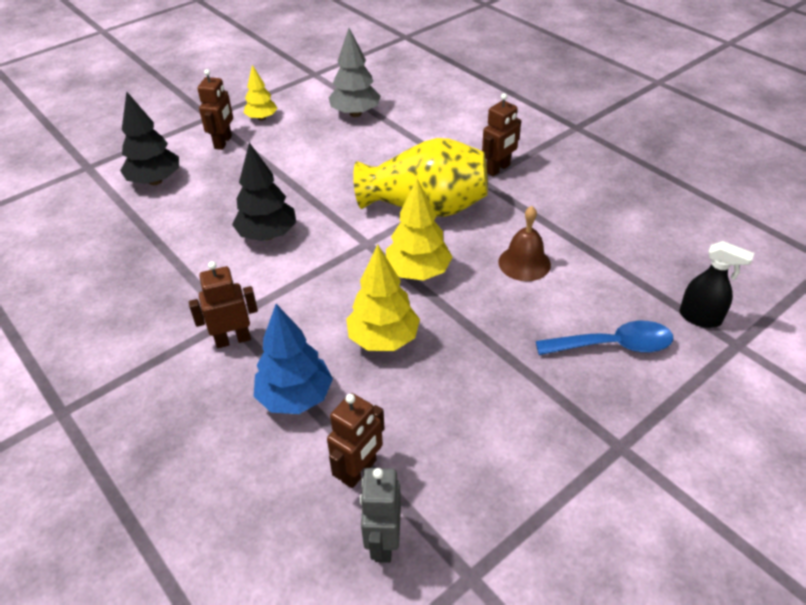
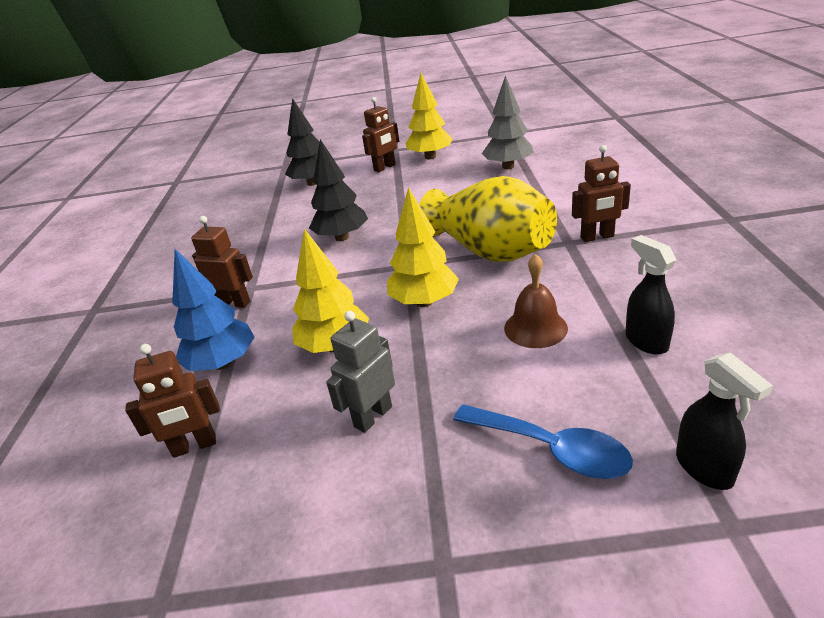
camera: 40 degrees right, 10 degrees down
yellow tree [244,65,278,121] -> yellow tree [405,73,453,159], size x1.55
grey robot [360,468,401,563] -> grey robot moved to [326,311,395,433]
none -> black spray bottle [625,235,676,355]

